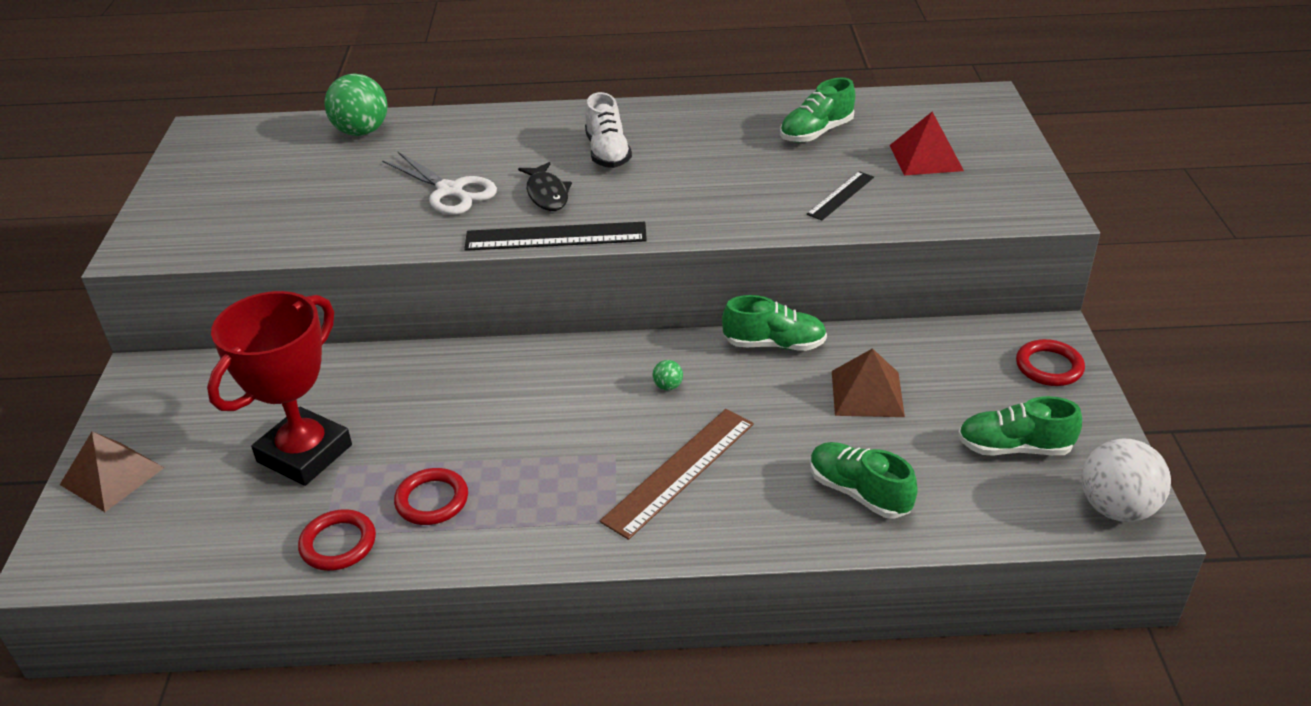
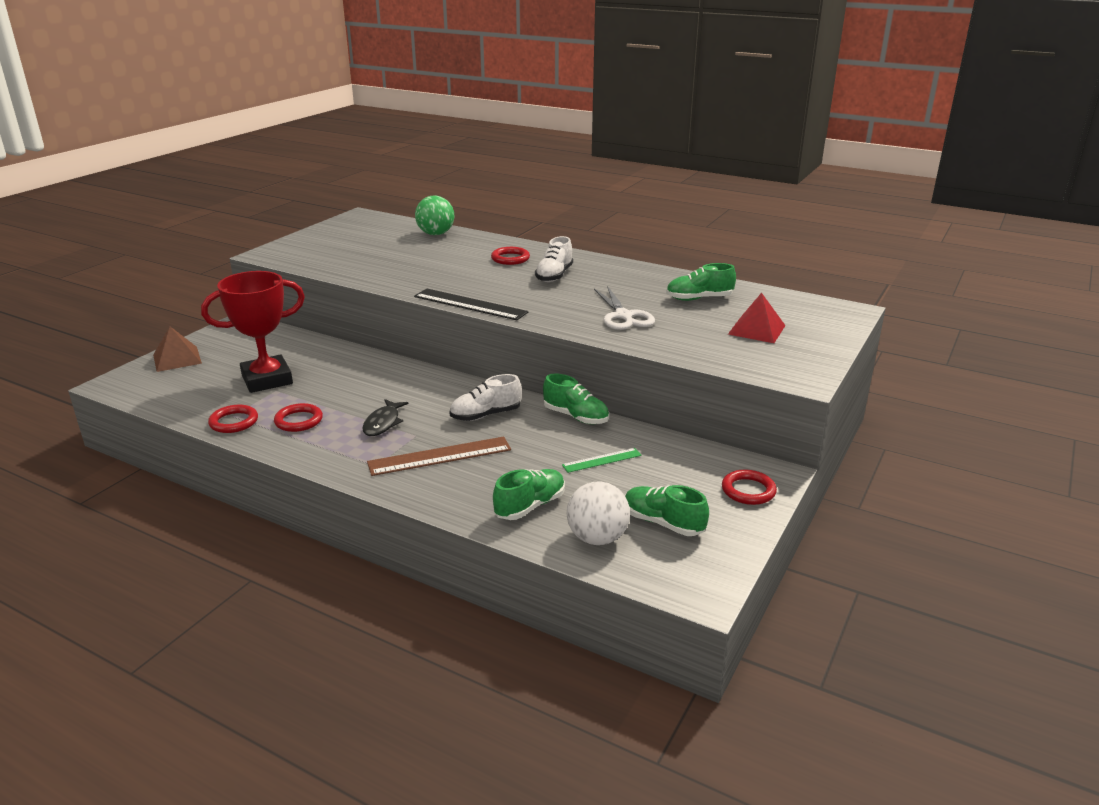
camera: 30 degrees right, 10 degrees down
white scissors [382,152,497,215] -> white scissors moved to [594,286,655,330]
black fish [518,162,572,211] -> black fish moved to [362,399,409,436]
green ball [653,360,683,390] -> white shoe [450,374,522,421]
black ruler [807,171,874,220] -> none
green shoe [810,442,918,519] -> green shoe turned 60 degrees clockwise [493,469,565,520]
brown pyramid [832,348,905,417] -> green ruler [562,448,642,473]
white ball [1081,439,1171,522] -> white ball moved to [567,481,630,545]
none -> red ring [491,247,530,265]

